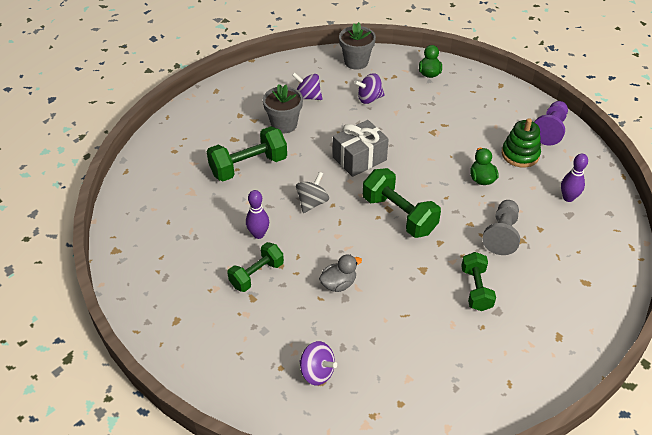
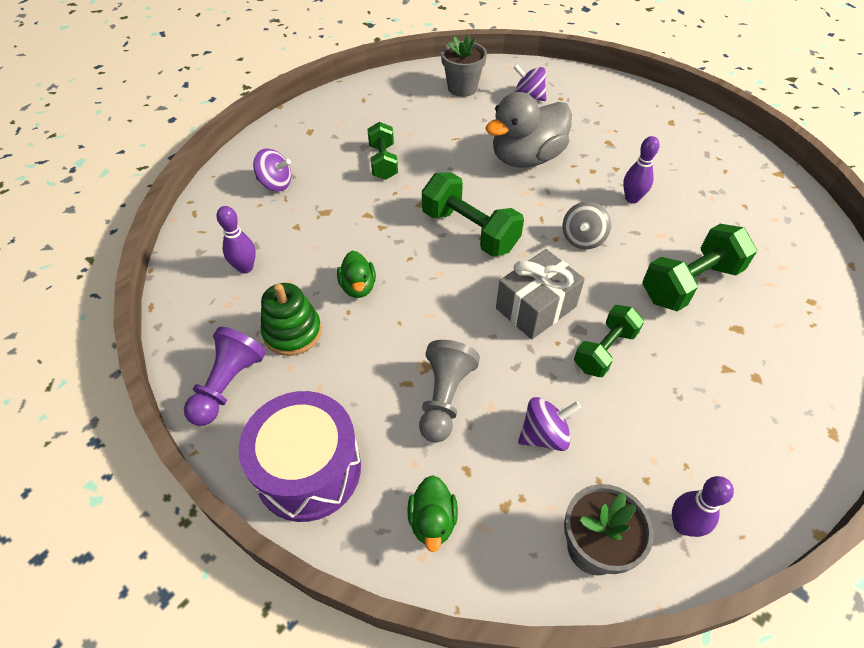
camera: 175 degrees right, 5 degrees up
green dumbbell [227,242,284,292] -> green dumbbell moved to [574,305,644,377]
grey flower pot [263,84,303,133] -> grey flower pot moved to [441,34,487,97]
purple spinning top [292,72,322,100] -> purple spinning top moved to [253,149,291,191]
grey duck [319,254,362,292] -> grey duck [485,92,572,167], size x2.04
grey pawn [482,200,520,255] -> grey pawn moved to [419,340,480,443]
none -> purple drum [239,391,361,522]
none -> purple bowling pin [672,476,734,537]

